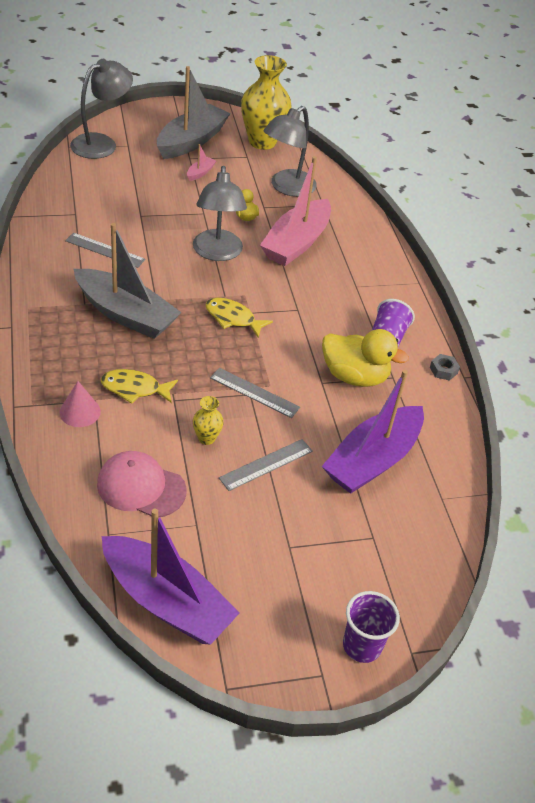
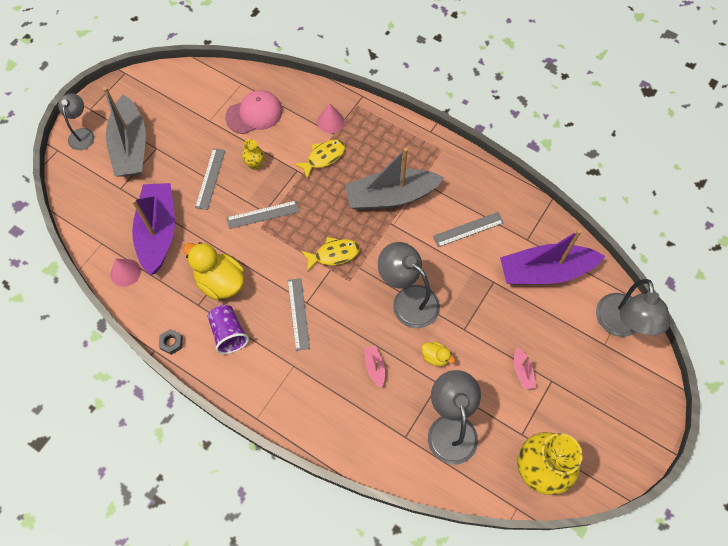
camera: 140 degrees right, 20 degrees up
purple boat [102,509,240,645] -> purple boat moved to [500,229,605,284]
grey boat [157,66,231,159] -> grey boat moved to [103,87,146,177]
pink boat [260,156,331,266] -> pink boat [364,346,385,388], size x0.40
yellow duck [322,329,409,387] -> yellow duck turned 60 degrees clockwise [183,242,245,300]
purple cup [343,591,400,663] -> grey lamp [58,93,95,150]
none -> pink cone [110,259,141,287]
none -> grey ruler [288,278,310,351]

